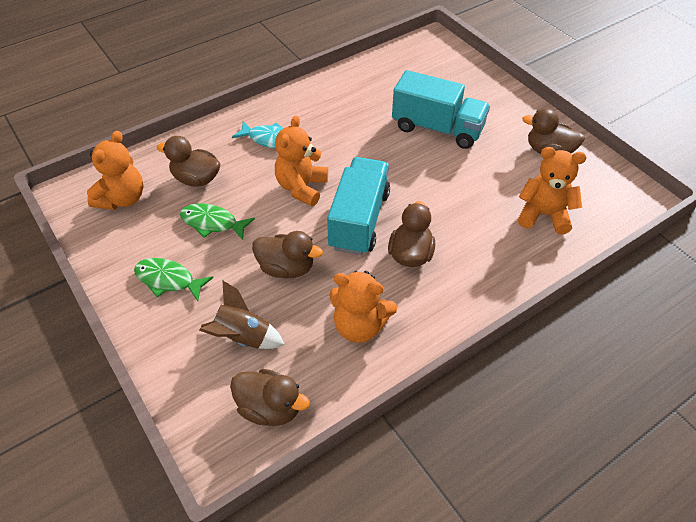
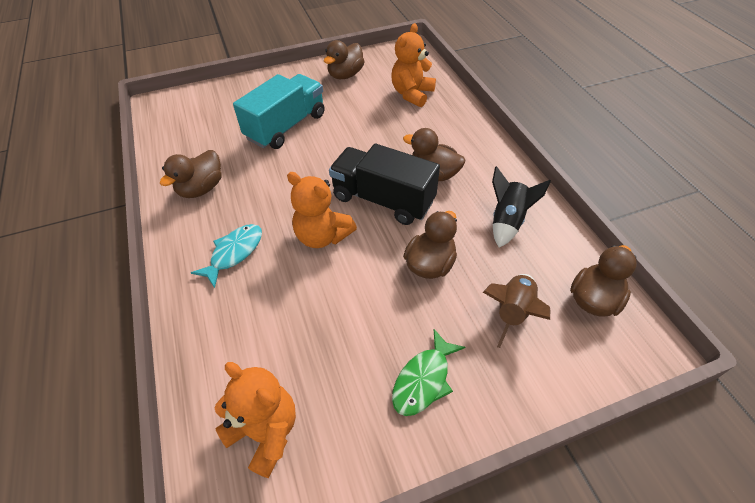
camera: 75 degrees left, 0 degrees up
brown duck [157,136,221,187] -> brown duck moved to [160,150,222,198]
green fish [180,203,255,240] -> none
turquoise truck [327,157,390,255] -> black truck [329,144,440,225]
orange teddy bear [329,271,397,343] -> black rocket [492,166,551,248]

